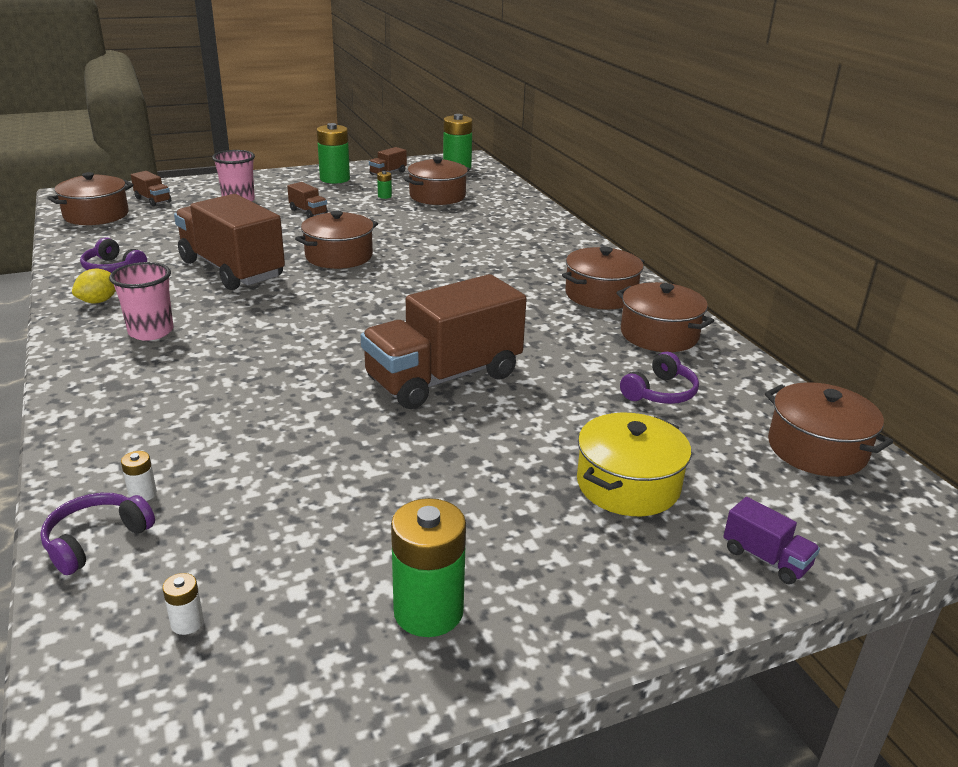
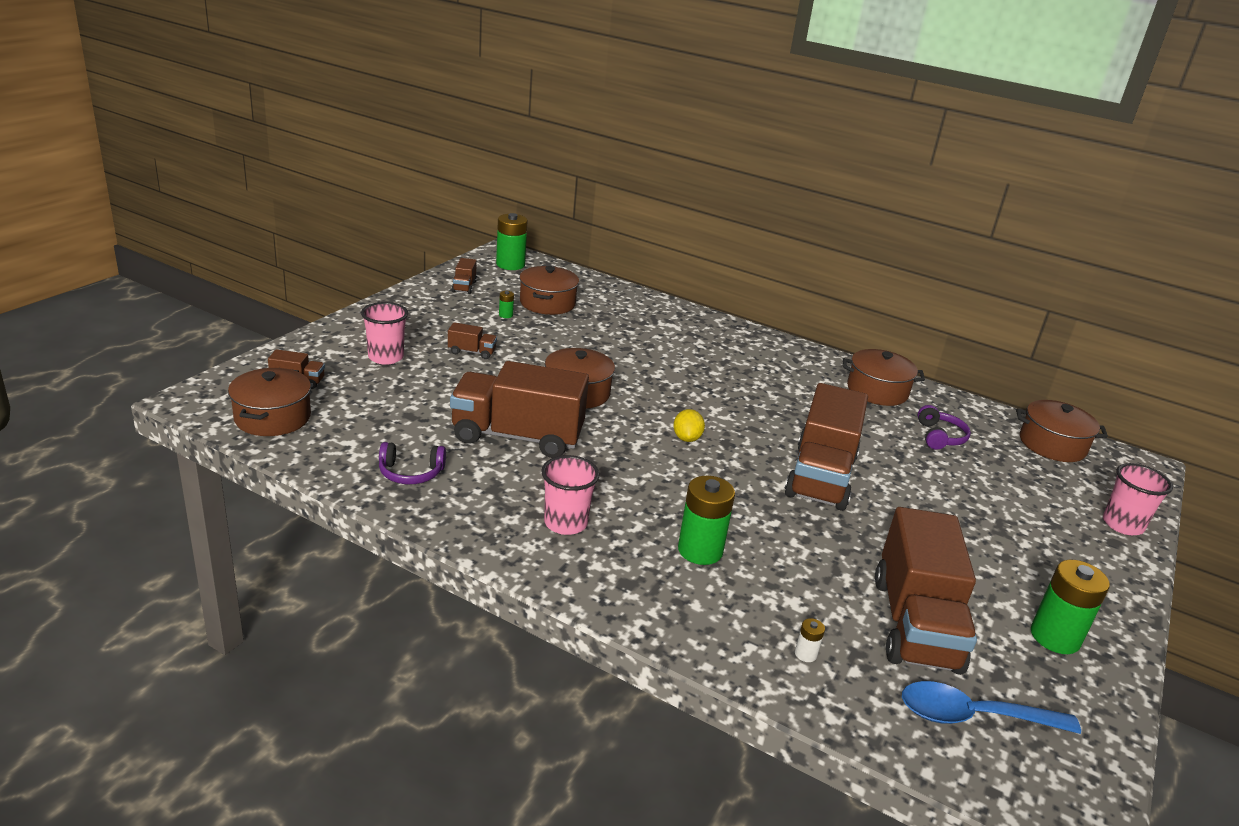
camera: 40 degrees left, 0 degrees up
purple headphones [40,493,155,575] -> none
yellow lemon [72,269,116,303] -> yellow lemon moved to [673,409,705,442]
white battery [162,573,204,635] -> blue spoon [902,681,1081,734]
green battery [317,123,350,184] -> green battery moved to [678,476,735,565]
brown pot [562,246,644,309] -> none
yellow pot [577,413,691,516] -> none
purple truck [723,497,820,584] -> pink cup [1103,463,1173,535]
none -> brown truck [875,507,977,675]

